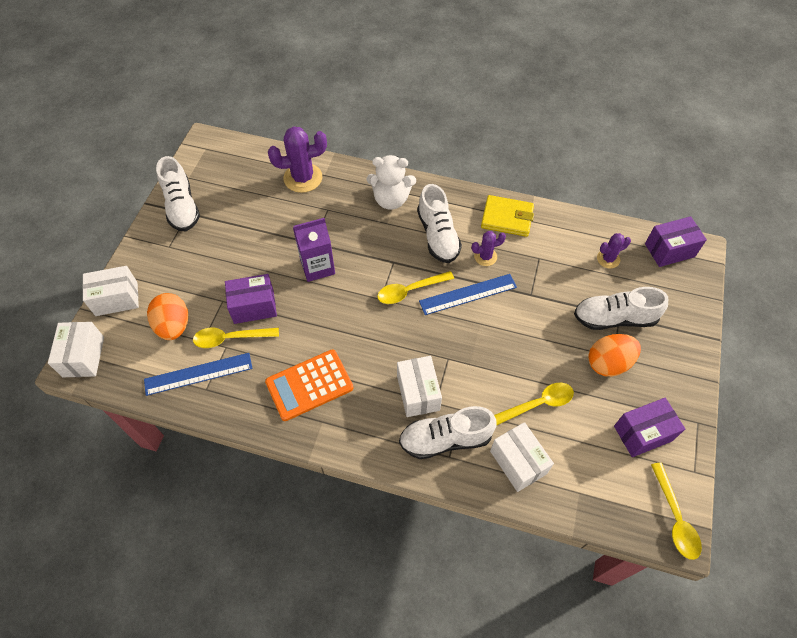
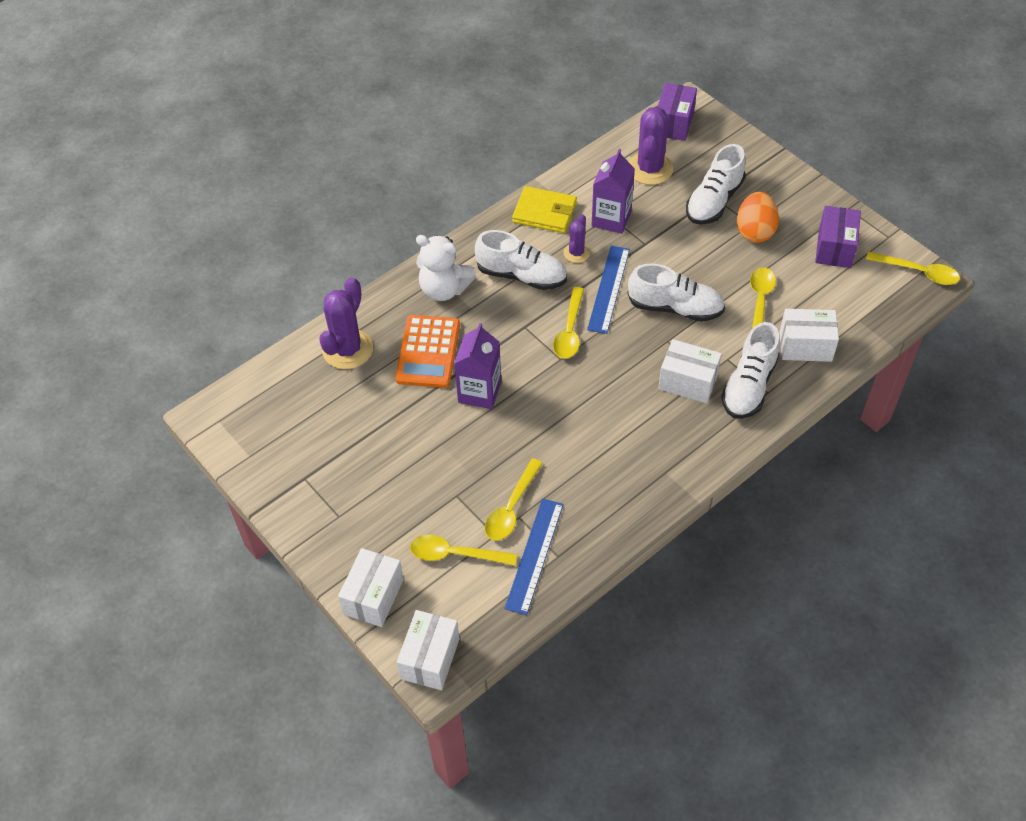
camera: 55 degrees left, 5 degrees down
white box [48,322,104,377] -> white box turned 75 degrees clockwise [397,610,460,690]
orange egg [147,293,188,340] -> yellow spoon [410,535,517,566]
white shoe [156,156,200,231] -> white shoe moved to [628,263,725,322]
purple box [225,274,277,324] -> none
orange calculator [265,349,353,421] -> orange calculator moved to [395,315,460,388]
white teddy bear [367,155,416,210] -> white teddy bear turned 75 degrees clockwise [416,235,476,301]
yellow wallet [481,195,534,237] -> yellow wallet turned 60 degrees clockwise [512,186,577,233]
purple cactus [597,233,631,268] -> purple cactus [629,106,673,185], size x1.82
none -> purple carton [592,149,635,234]

